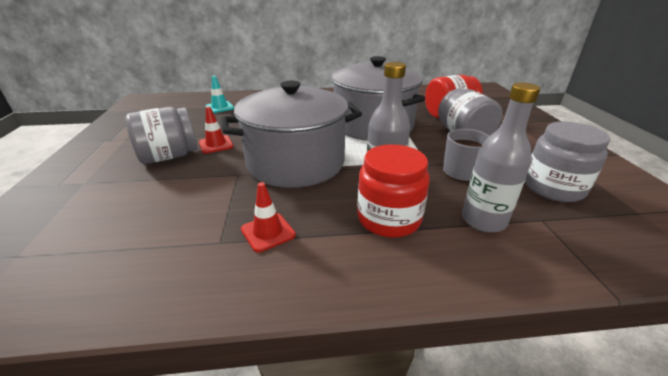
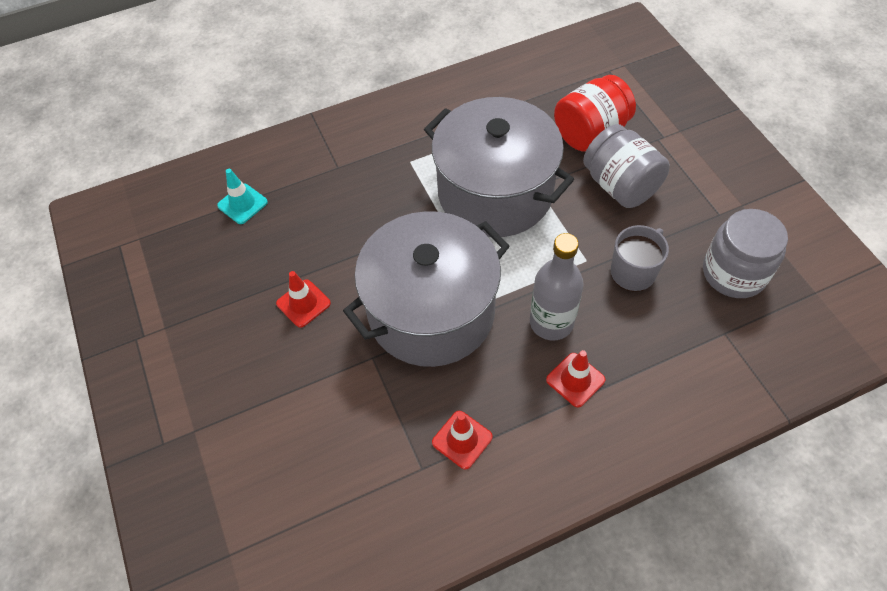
camera: 15 degrees left, 25 degrees up
grey jar [125,107,197,164] -> none
red jar [357,144,430,238] -> red traffic cone [546,350,605,407]
grey bottle [462,82,540,233] -> none

